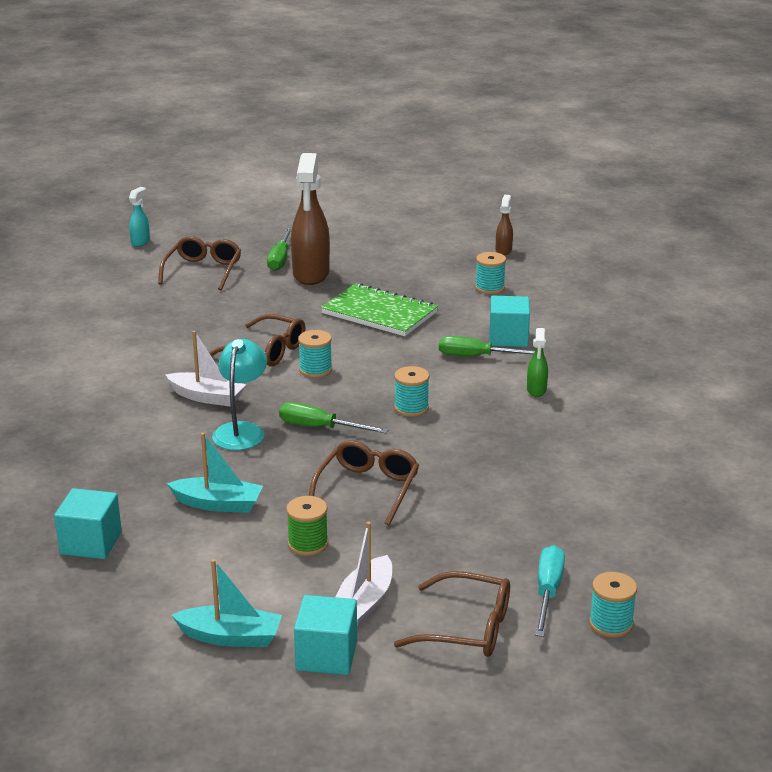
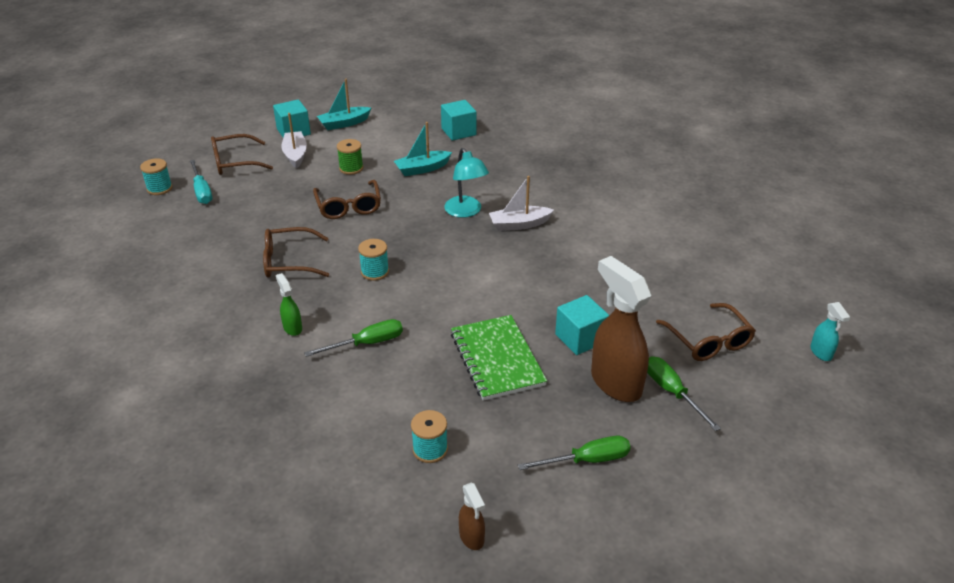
camera: 145 degrees right, 10 degrees up
brown glasses [209,314,305,367] -> brown glasses moved to [263,227,329,278]
green screwdriver [279,402,389,433] -> green screwdriver moved to [518,436,631,470]
turquoise spool [298,330,332,378] -> none
green notebook [321,283,438,336] -> green notebook turned 75 degrees clockwise [451,315,547,401]
turquoise cube [490,296,530,347] -> turquoise cube moved to [555,295,609,355]

